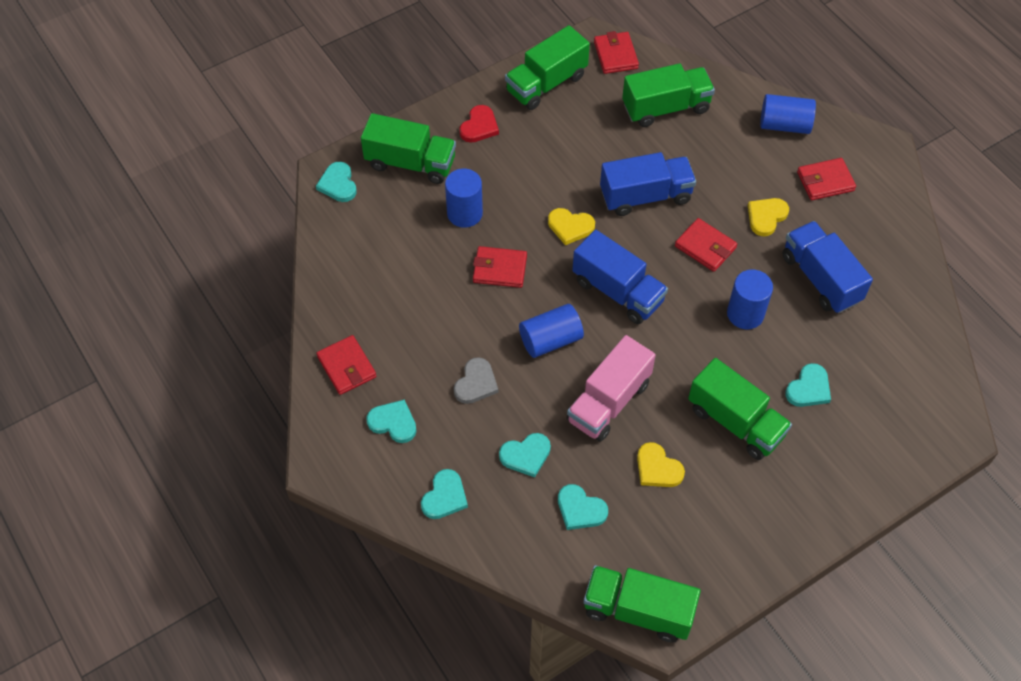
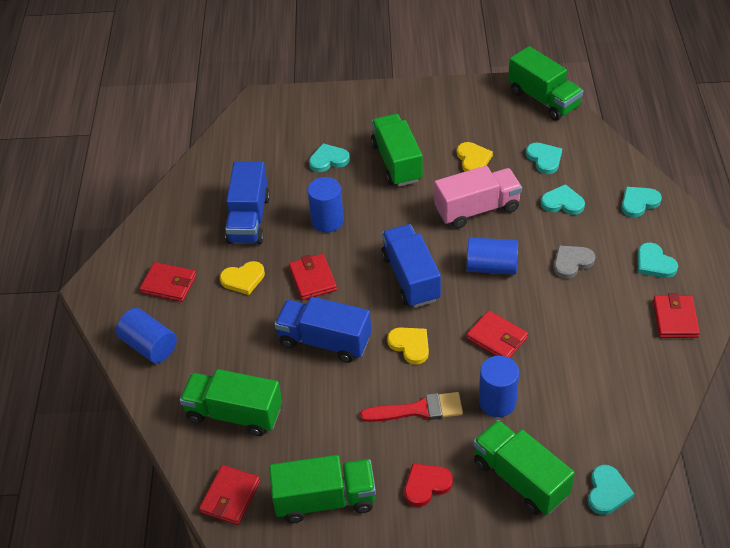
camera: 145 degrees left, 10 degrees down
none -> red brush [360,392,463,422]

